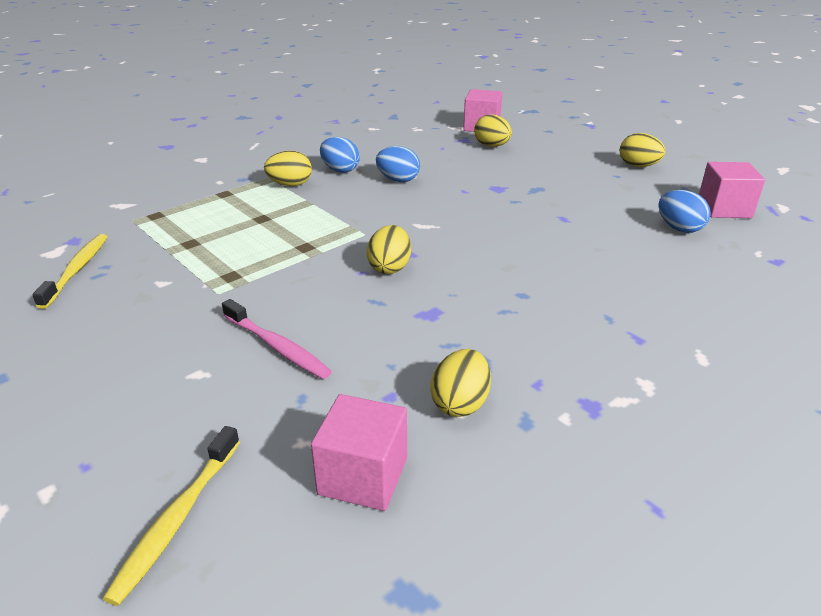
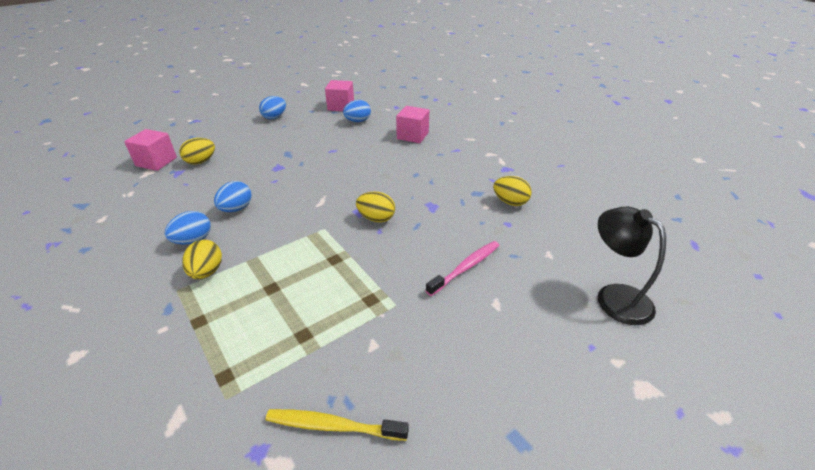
camera: 85 degrees left, 5 degrees up
yellow toothbrush [103,426,240,606] -> black lamp [598,207,666,325]
pink cube [311,394,407,511] -> pink cube moved to [396,106,429,143]
yellow egg [620,133,666,167] -> blue egg [259,96,286,119]

